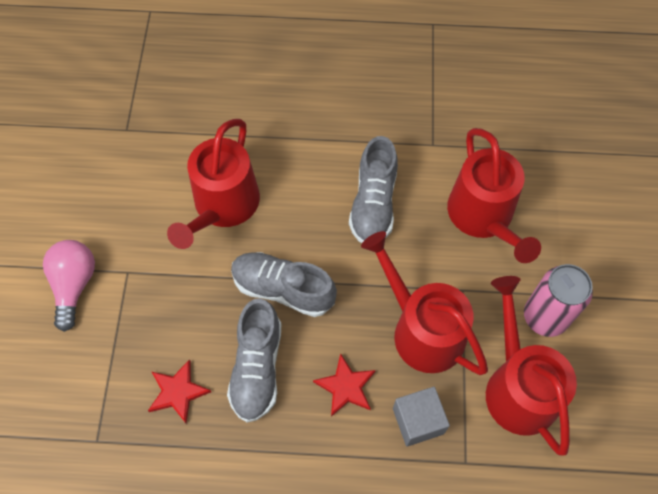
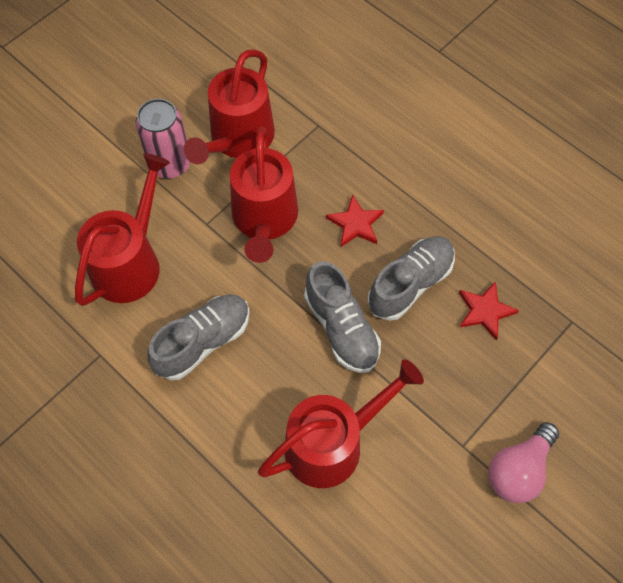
camera: 140 degrees left, 0 degrees up
grey cube [393,387,450,447] -> none

